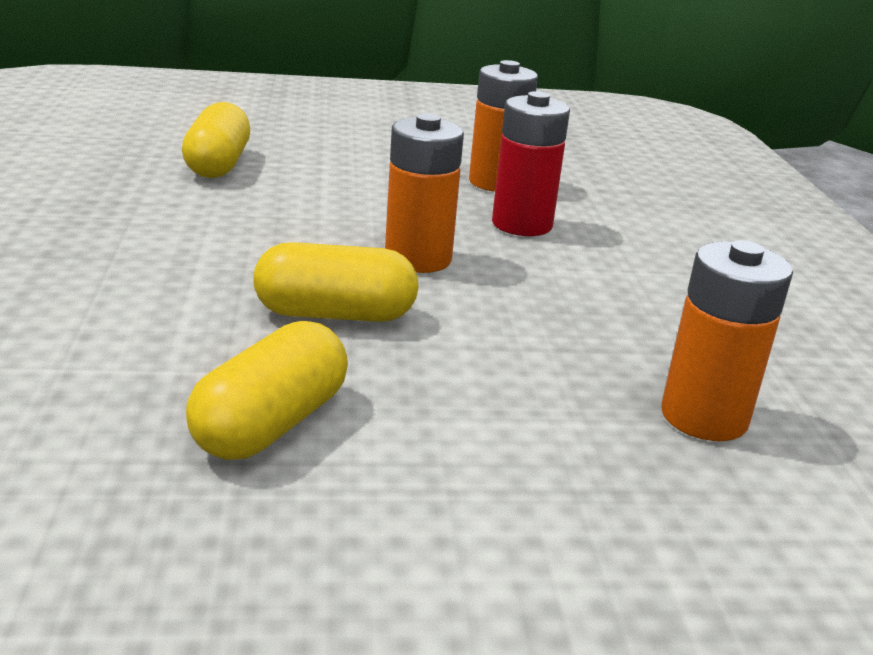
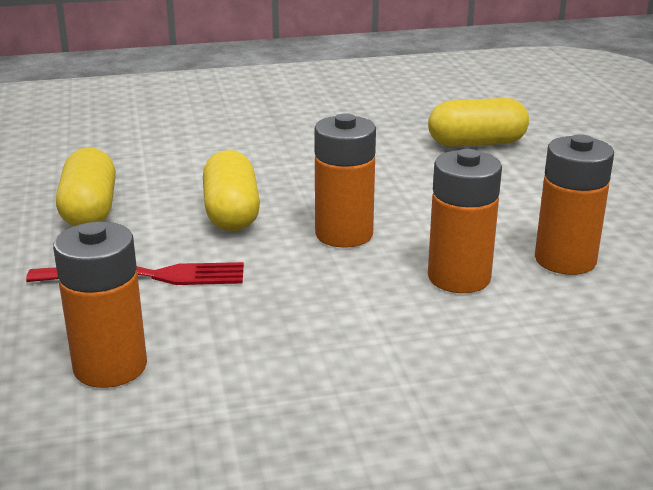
camera: 85 degrees right, 0 degrees up
yellow capsule [186,321,348,460] -> yellow capsule turned 60 degrees clockwise [56,148,116,226]
red battery [492,91,570,236] -> orange battery [428,149,502,293]
none -> red fork [26,262,244,285]

